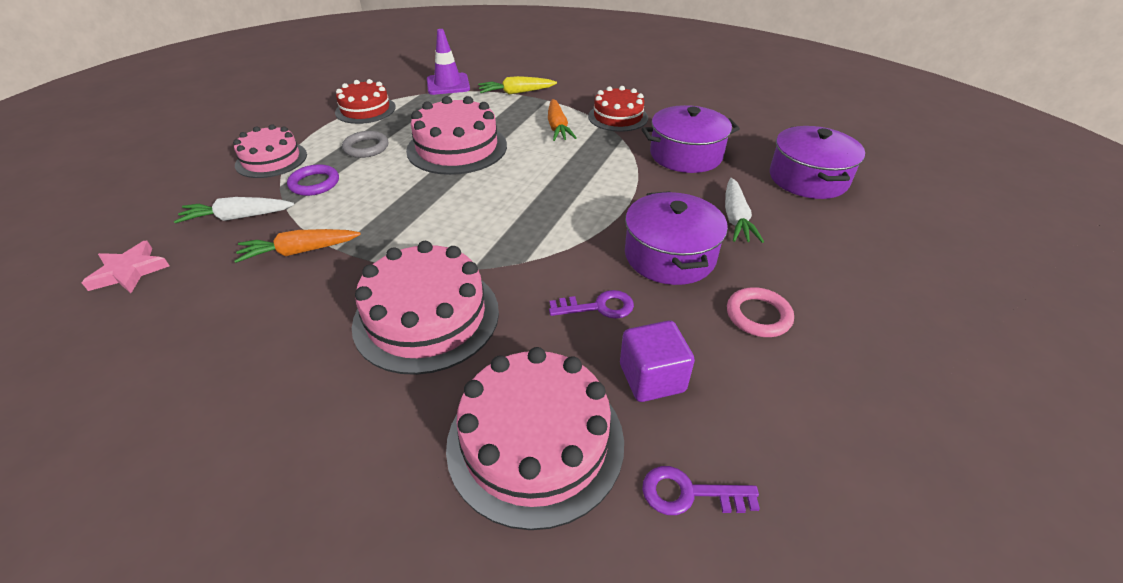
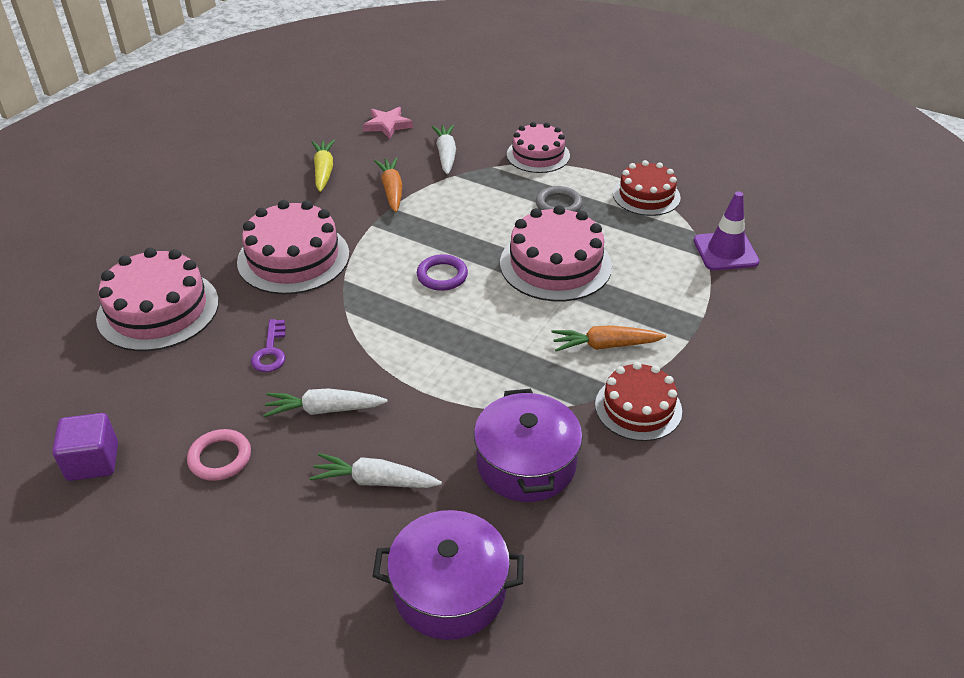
camera: 95 degrees right, 0 degrees up
purple ring [287,164,339,196] -> purple ring moved to [417,254,468,291]
yellow carrot [478,76,557,95] -> yellow carrot moved to [312,140,335,192]
purple cube [620,321,695,402] -> purple cube moved to [52,413,118,481]
purple pot [625,191,728,285] -> white carrot [263,388,388,417]
purple key [642,466,760,515] -> none

